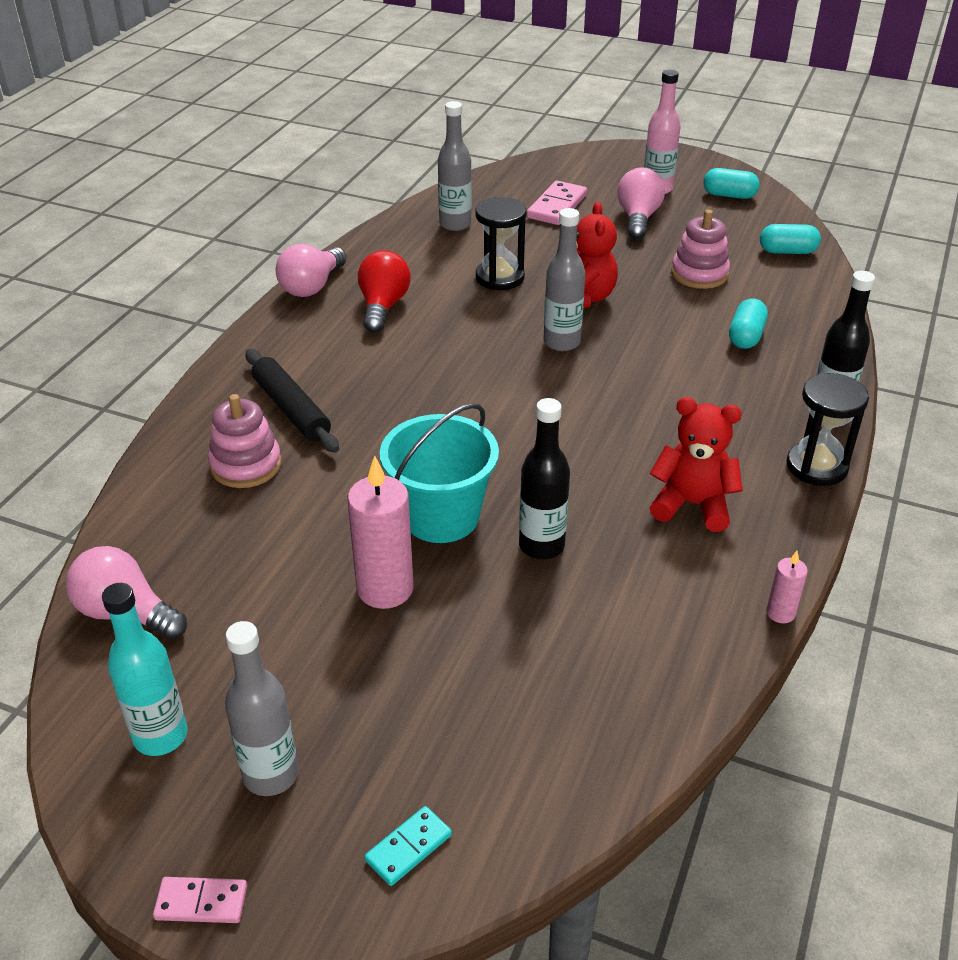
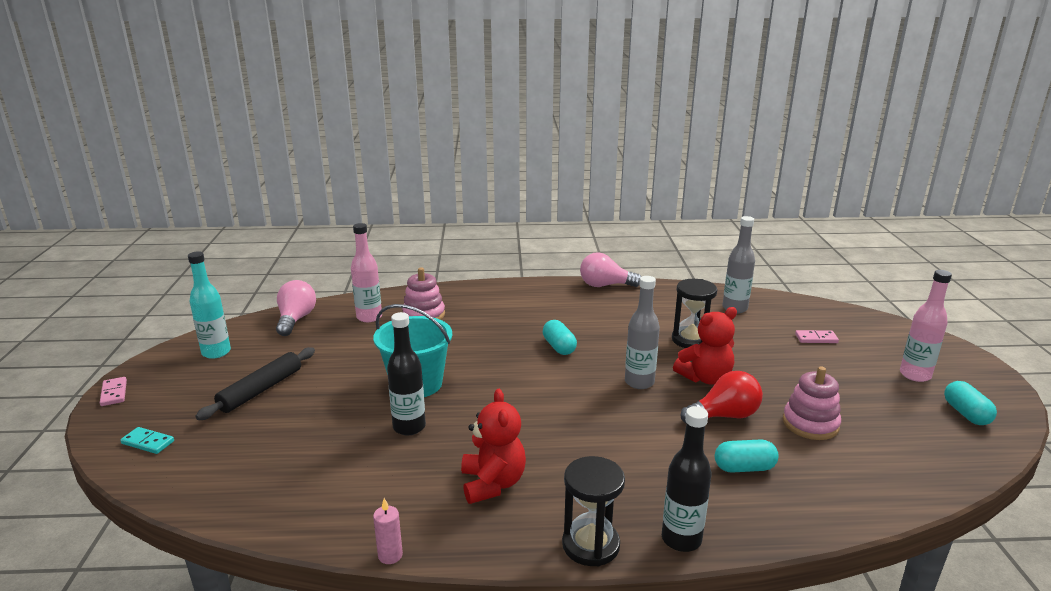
camera: 65 degrees right, 15 degrees down
grey bottle [225,621,299,796] -> none
black rolling pin [246,349,339,453] -> black rolling pin moved to [195,347,315,420]
pink candle [347,456,413,609] -> none
red light bulb [358,250,411,333] -> red light bulb moved to [681,371,763,423]
pink domino [527,181,587,225] -> pink domino [795,330,839,343], size x0.61
pink light bulb [617,167,665,239] -> none
turquoise capsule [760,224,821,254] -> turquoise capsule moved to [543,320,577,355]
none -> pink bottle [351,223,382,322]

